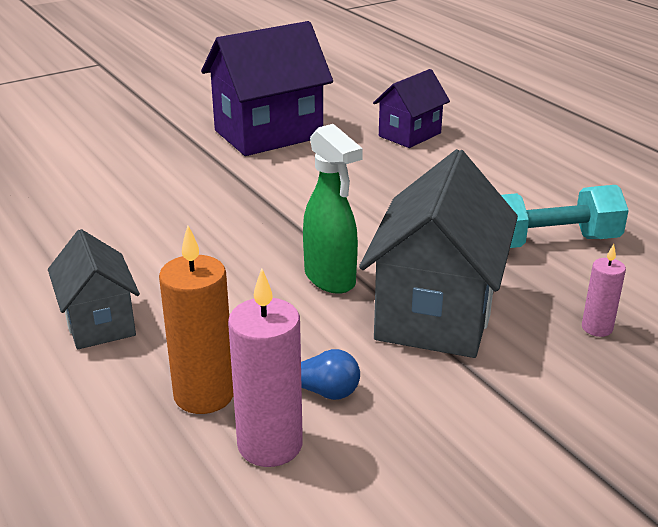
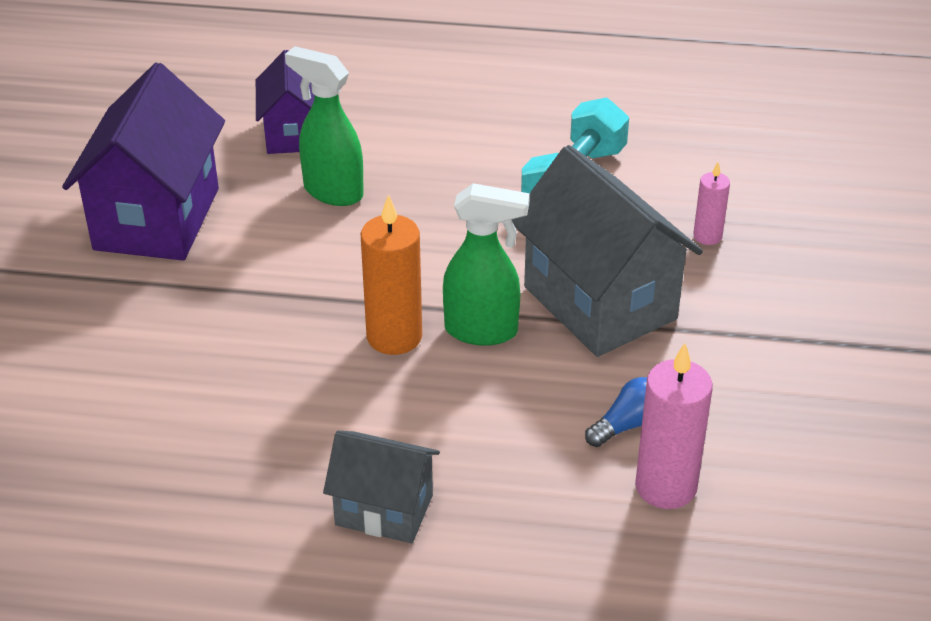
camera: 50 degrees left, 10 degrees up
orange candle [159,225,234,414] -> orange candle moved to [361,194,422,355]
none -> green spray bottle [285,46,364,206]

